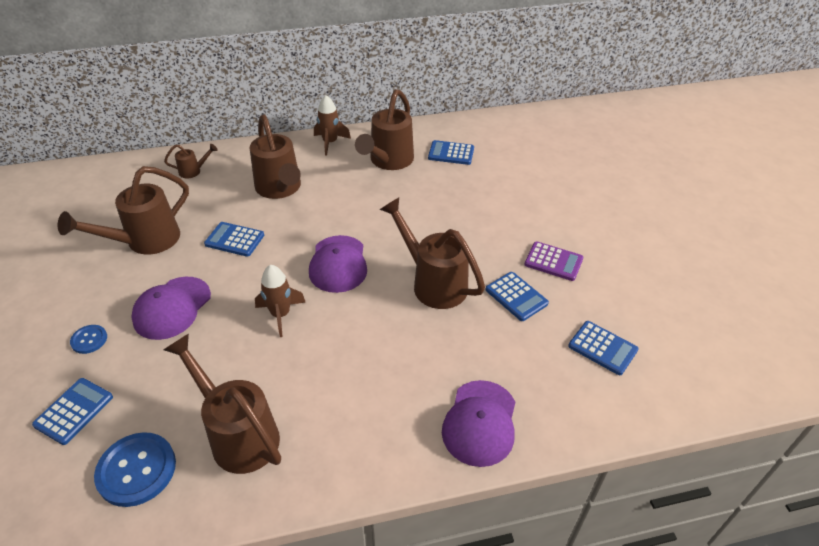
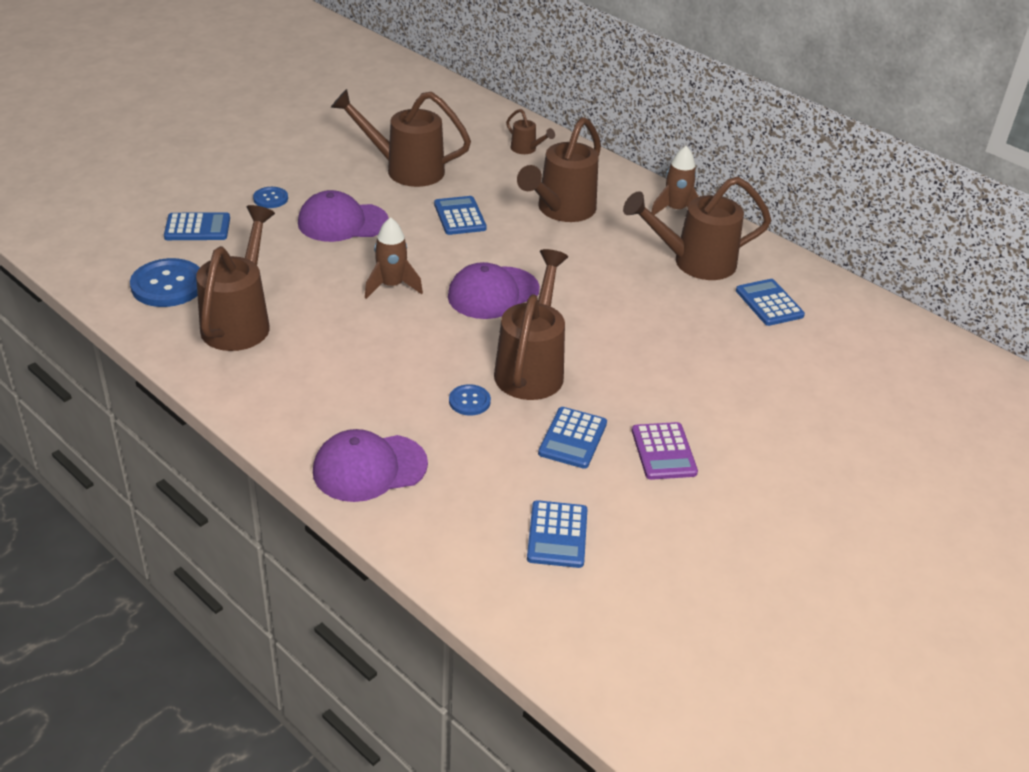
camera: 55 degrees right, 5 degrees down
none -> blue button [449,384,491,416]

